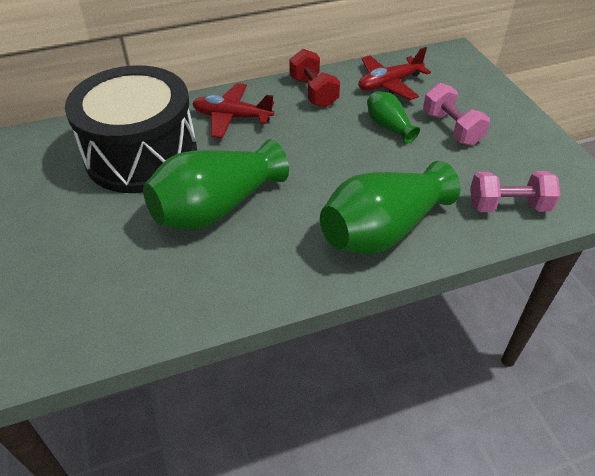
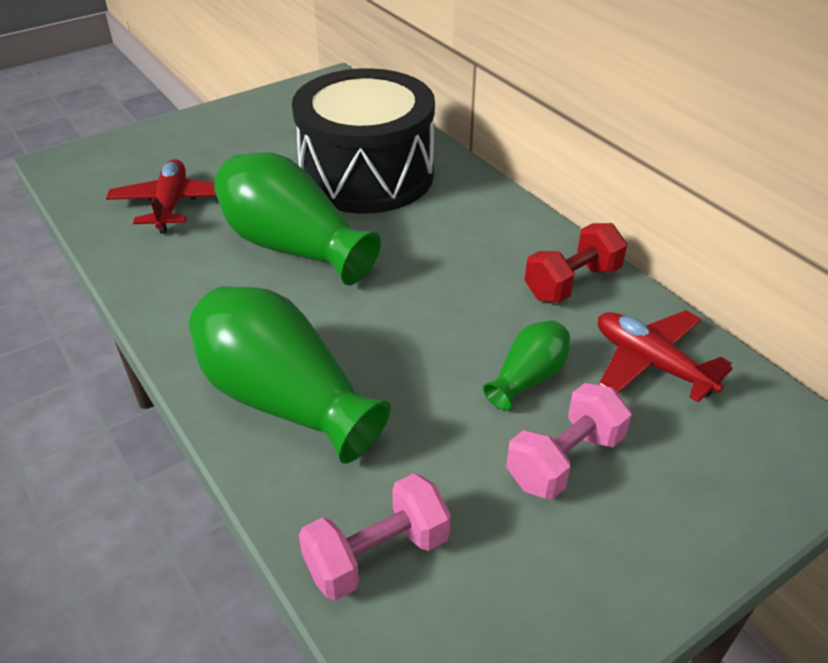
camera: 75 degrees right, 5 degrees down
red plane [192,83,274,138] -> red plane moved to [106,159,216,234]
pink dumbbell [470,171,560,212] -> pink dumbbell turned 75 degrees clockwise [299,473,451,601]

